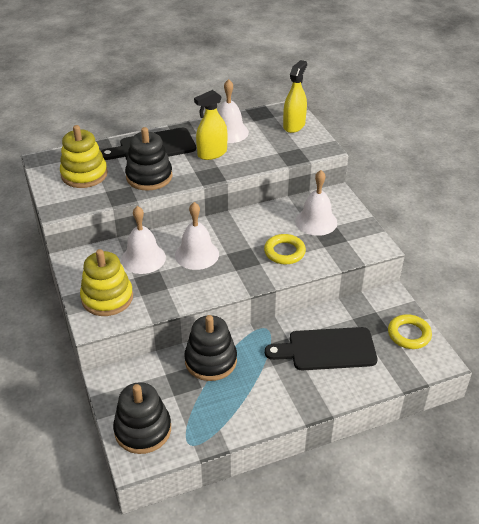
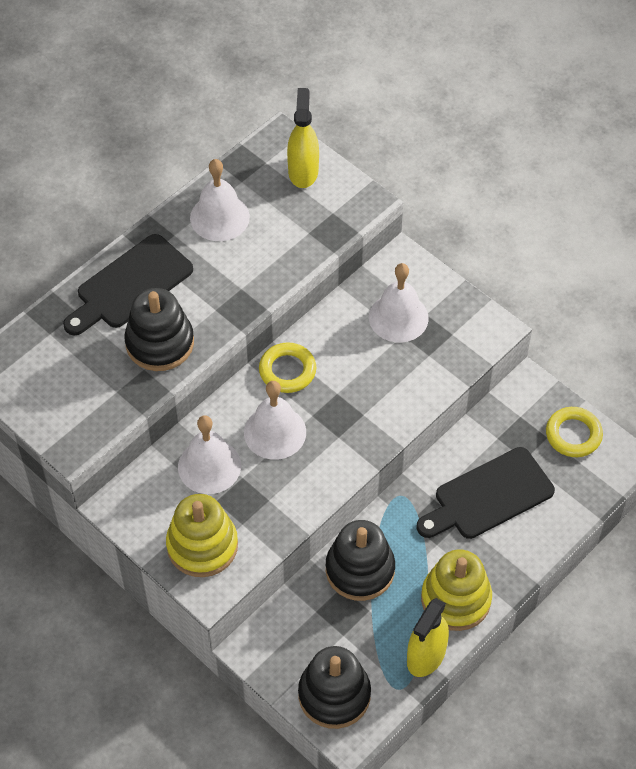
camera: 25 degrees left, 15 degrees up
yellow stacking toy [60,125,108,188] -> yellow stacking toy moved to [421,549,492,631]
yellow spray bottle [194,90,227,160] -> yellow spray bottle moved to [407,598,449,677]
yellow ring [264,234,306,264] -> yellow ring moved to [259,342,316,393]

